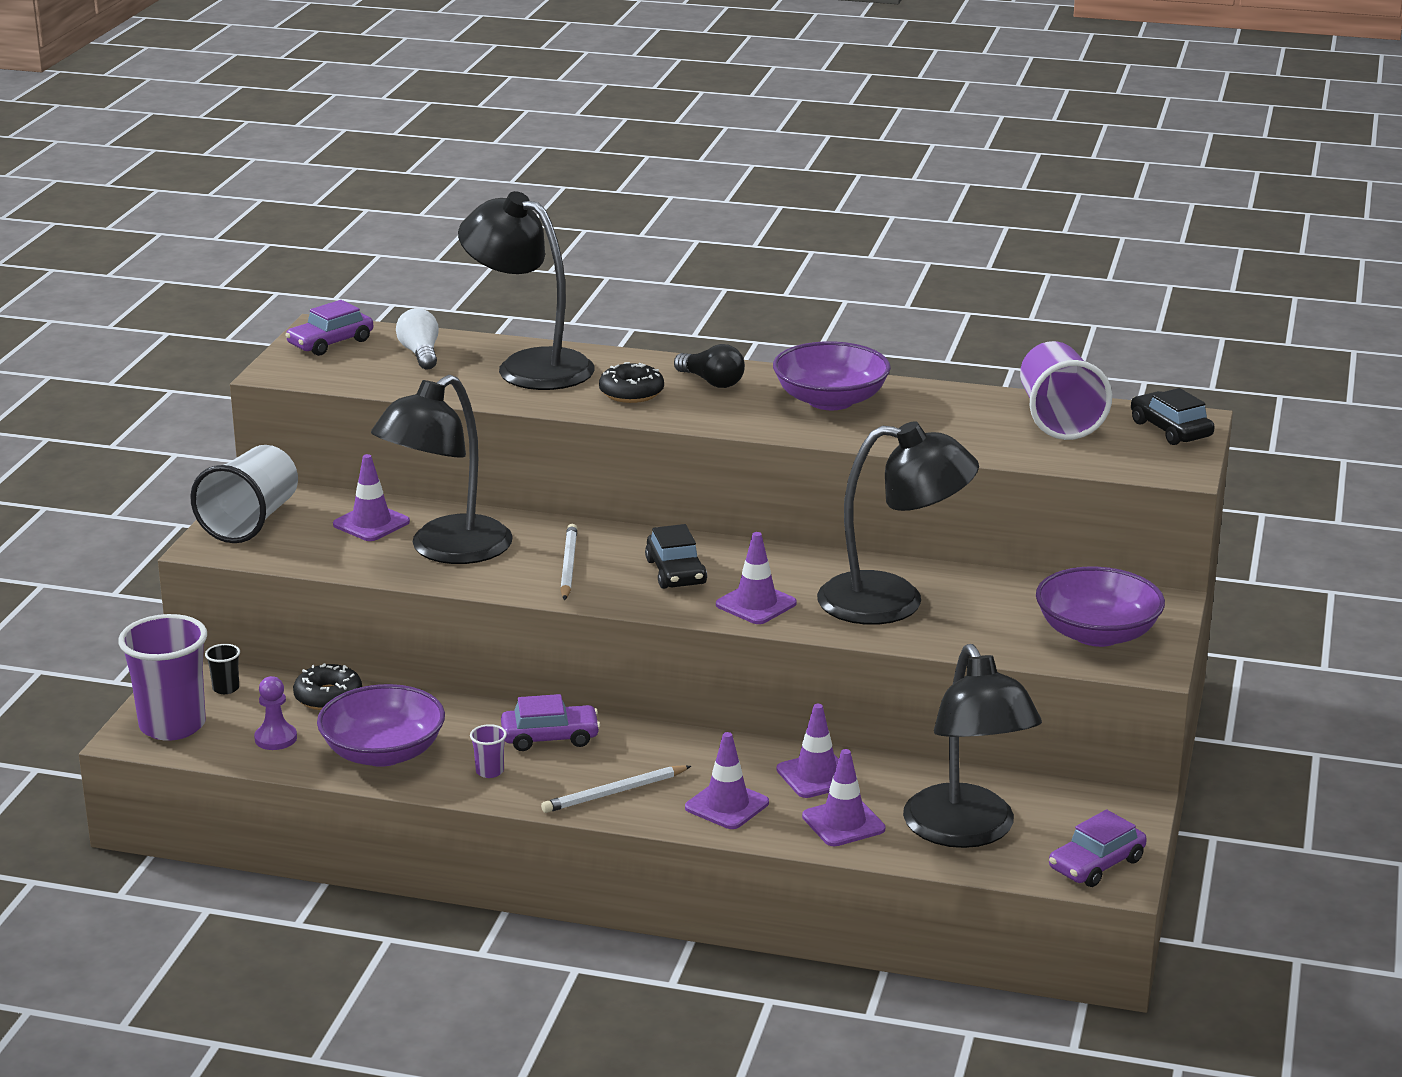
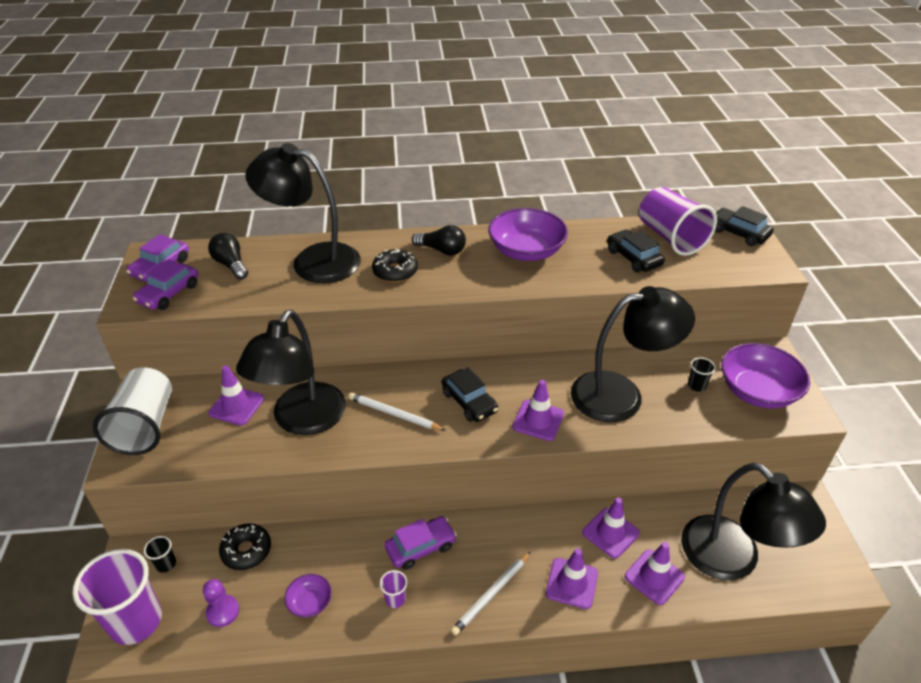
camera: 20 degrees left, 15 degrees up
purple bowl [317,684,445,767] -> purple bowl [284,574,332,618], size x0.49
white light bulb [396,308,439,370] -> black light bulb [208,233,248,280]
white pencil [560,524,577,600] -> white pencil turned 45 degrees counterclockwise [349,393,446,431]
purple car [1049,809,1147,887] -> purple car moved to [133,259,198,310]
none -> black car [607,230,665,273]
none -> black cup [688,357,716,392]

